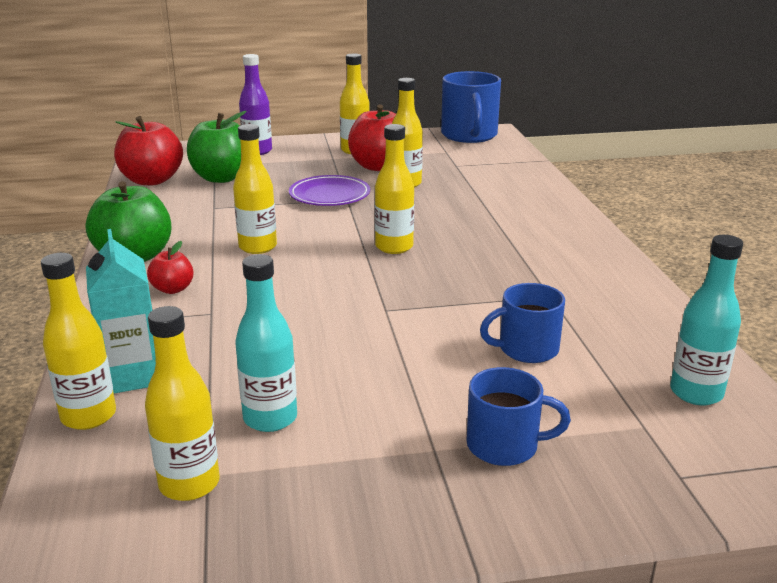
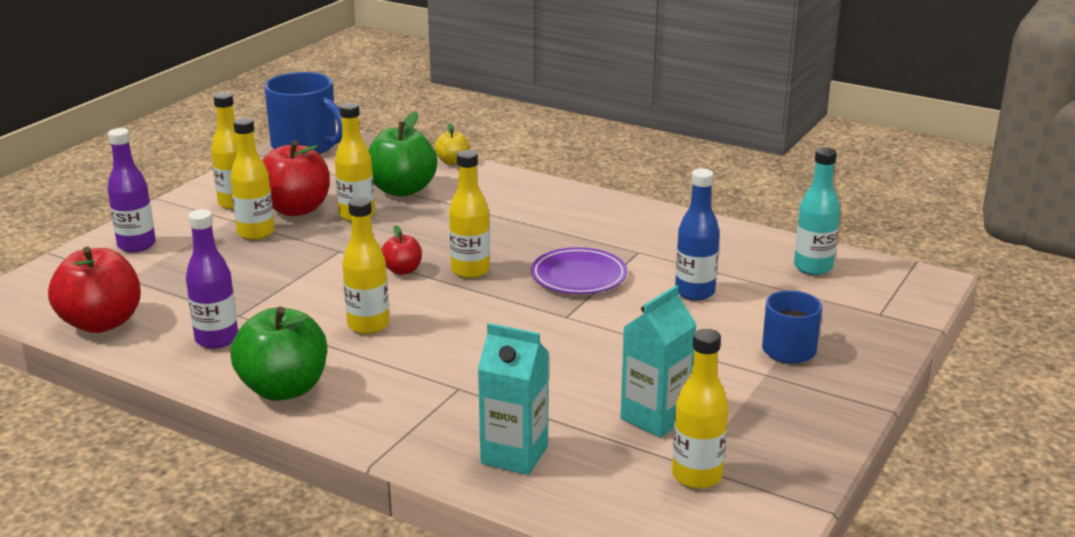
camera: 50 degrees left, 0 degrees up
yellow bottle [41,253,116,430] -> yellow bottle moved to [230,118,275,240]
red apple [147,241,194,294] -> red apple moved to [381,225,422,275]
green apple [187,111,247,183] -> green apple moved to [368,112,437,197]
turquoise bottle [235,254,297,432] -> turquoise carton [621,285,697,438]
purple plate [289,175,370,206] -> purple plate moved to [531,247,627,294]
blue mug [480,283,565,363] -> blue bottle [675,169,720,300]
none -> purple bottle [186,209,238,349]
none -> yellow apple [435,123,470,165]

